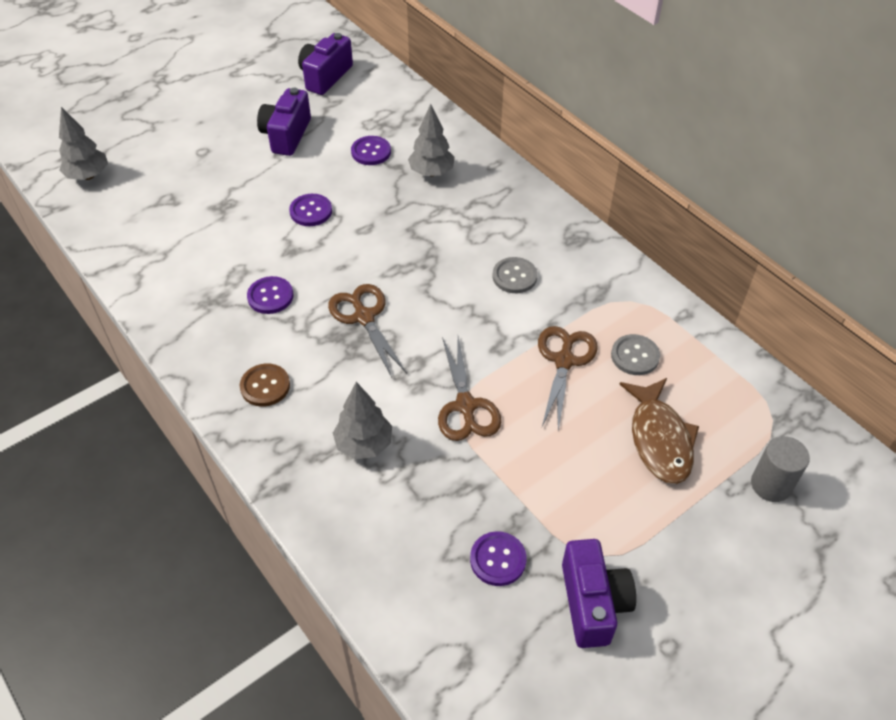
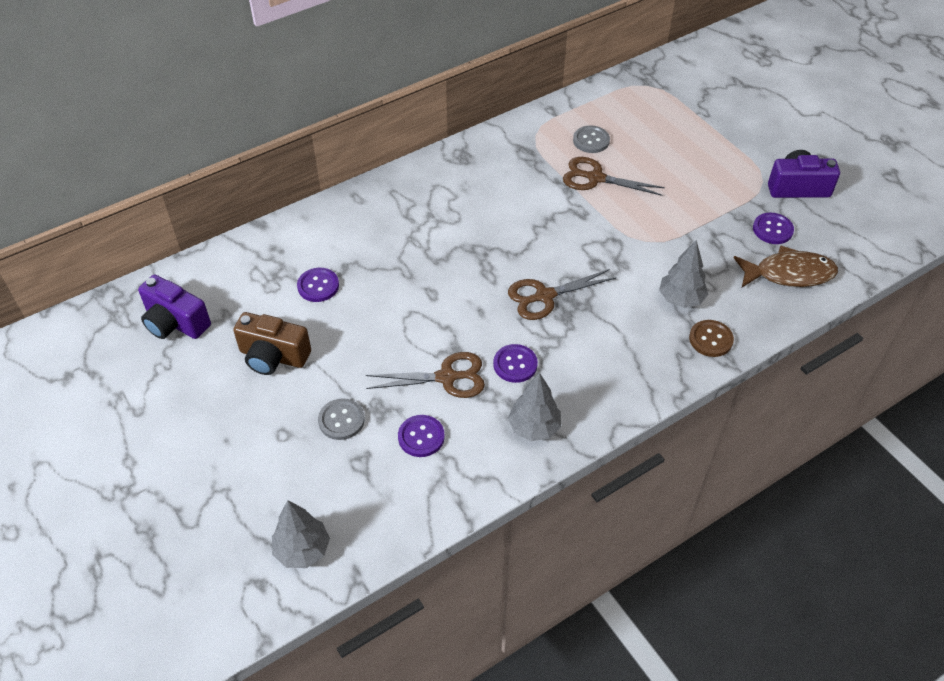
camera: 85 degrees left, 0 degrees up
brown button [240,364,290,407] -> brown button moved to [689,320,734,357]
purple camera [257,88,311,156] -> brown camera [233,312,311,375]
purple button [289,194,332,226] -> purple button moved to [398,415,445,457]
grey tree [408,104,455,176] -> grey tree moved to [508,372,561,441]
brown scissors [438,337,501,441] -> brown scissors moved to [366,352,485,398]
grey button [493,257,537,293] -> grey button moved to [318,398,365,440]
brown fish [620,378,699,484] -> brown fish moved to [734,245,838,287]
grey cylinder [751,436,810,502] -> none

